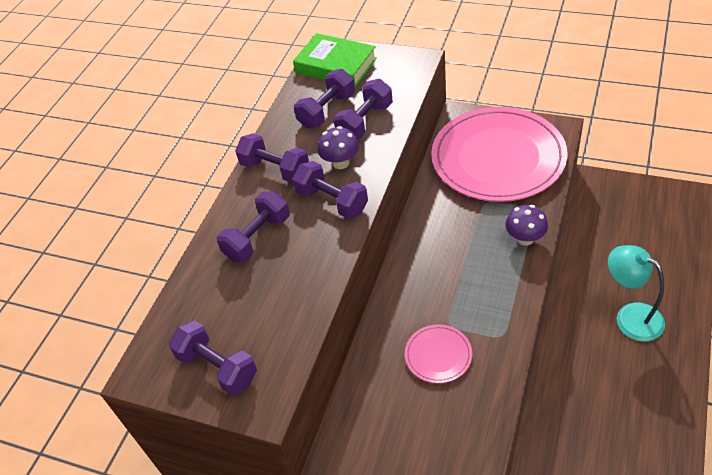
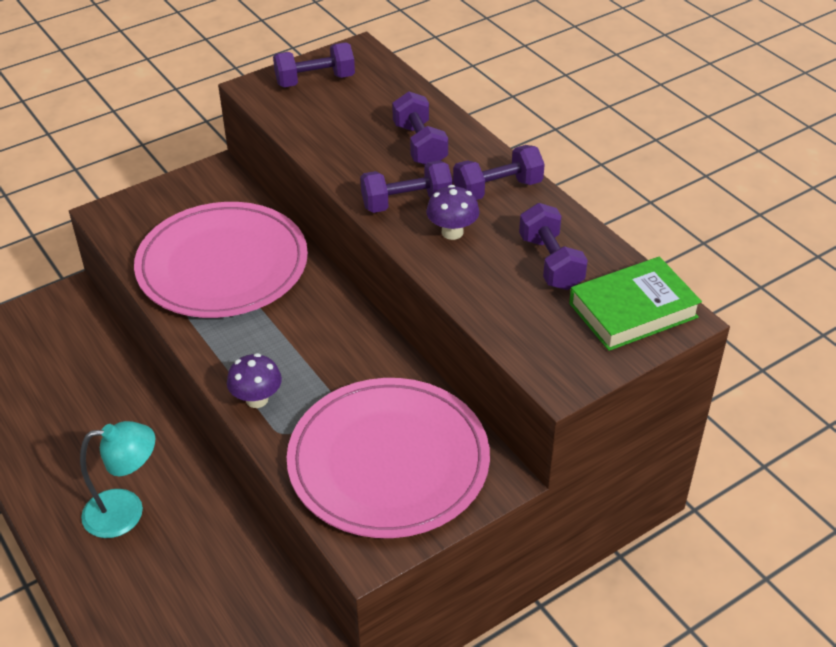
camera: 120 degrees right, 5 degrees down
purple dumbbell [333,79,393,139] -> none
pink plate [405,324,472,383] -> pink plate [134,202,308,318], size x2.41

